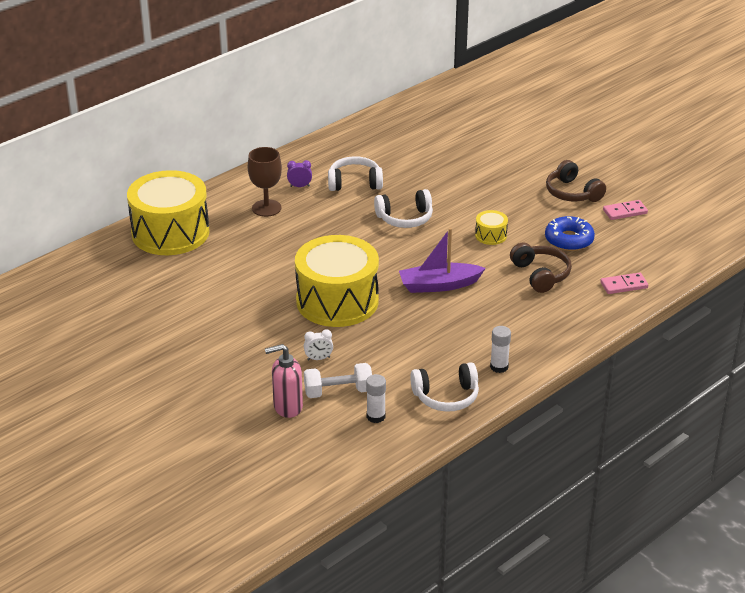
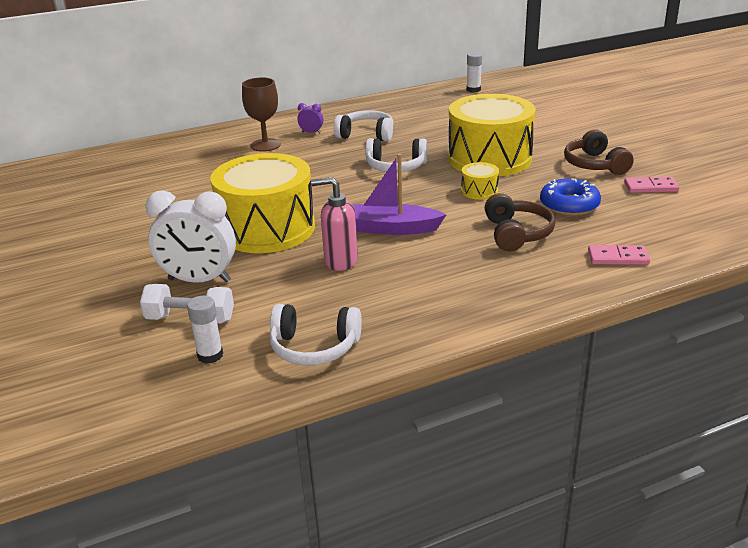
camera: 20 degrees right, 5 degrees down
yellow drum [127,170,210,255] -> yellow drum moved to [448,94,535,176]
pink soap dispenser [265,344,303,418] -> pink soap dispenser moved to [311,177,358,271]
white clock [304,329,333,360] -> white clock [146,190,236,283], size x2.30
white glue stick [490,326,511,373] -> white glue stick moved to [467,52,482,92]

